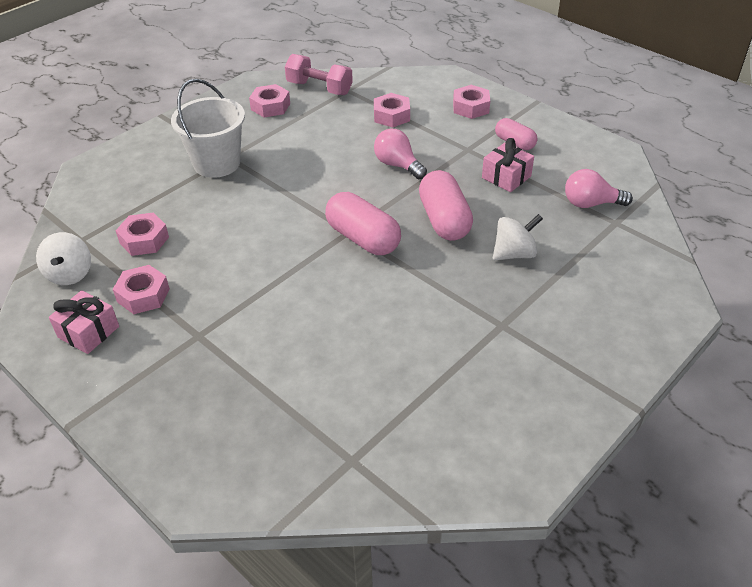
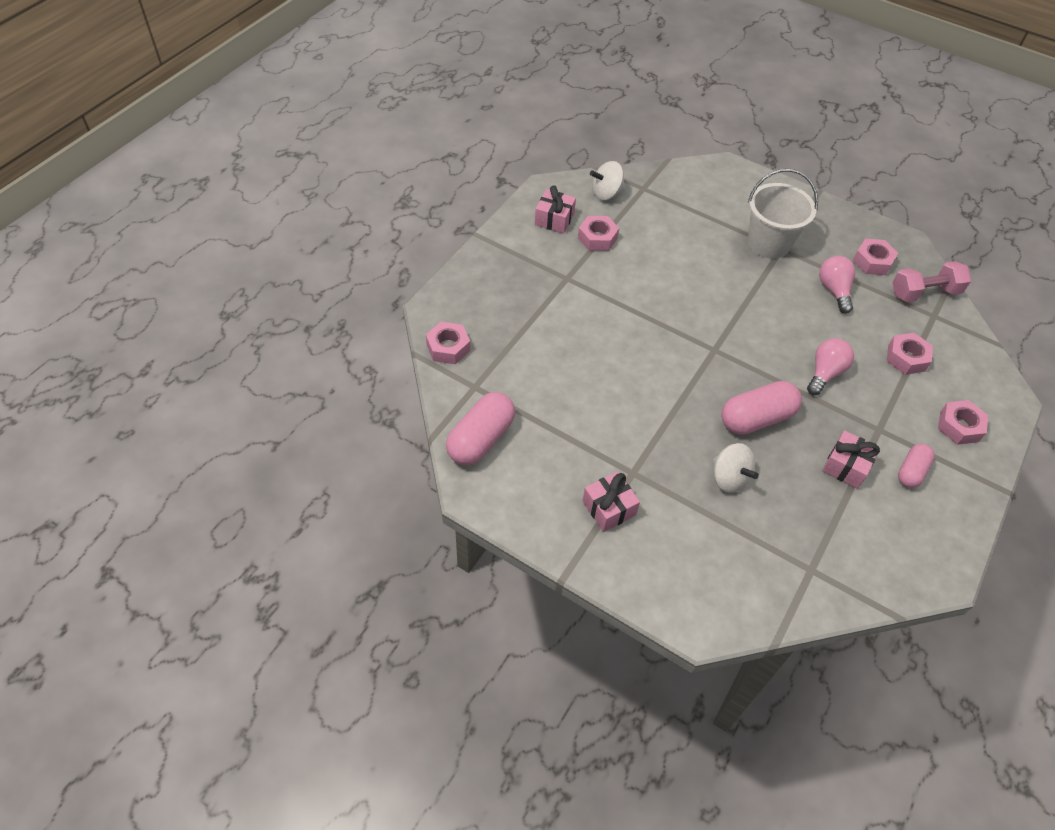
camera: 75 degrees right, 10 degrees up
pink nut [116,212,169,256] -> pink nut moved to [426,322,470,364]
pink dumbbell [285,54,353,95] -> pink dumbbell turned 60 degrees clockwise [892,261,971,302]
pink capsule [325,192,401,255] -> pink capsule moved to [446,392,515,465]
pink light bulb [565,169,633,208] -> pink light bulb moved to [819,256,855,314]
none -> pink gift [582,471,640,532]

